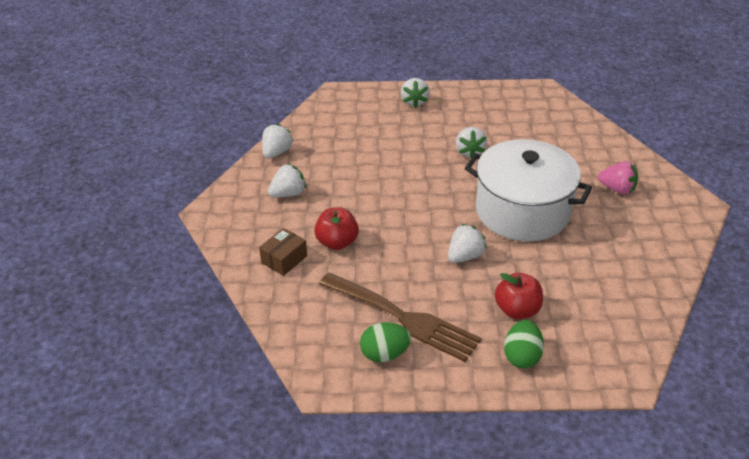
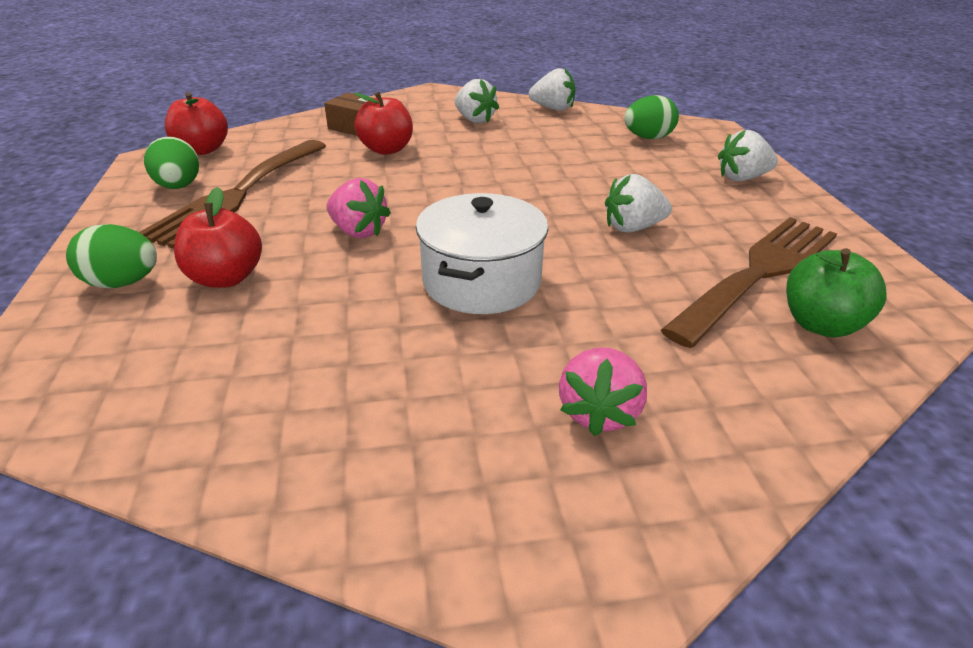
camera: 80 degrees right, 5 degrees down
white strawberry [448,224,487,263] -> pink strawberry [326,178,391,238]
white pot [465,139,592,241] -> white pot [416,193,548,314], size x0.66
none -> red apple [165,92,228,155]
none -> green egg [624,95,679,139]
none -> brown fork [661,217,837,348]
none -> green apple [786,248,886,338]

